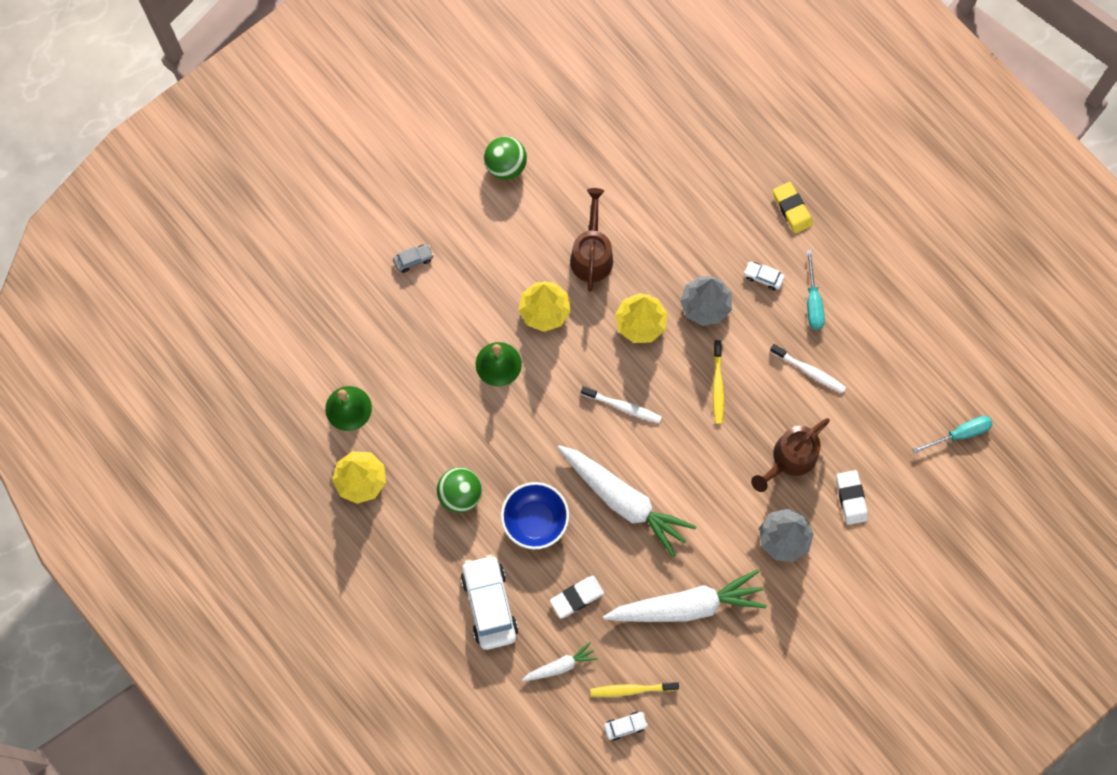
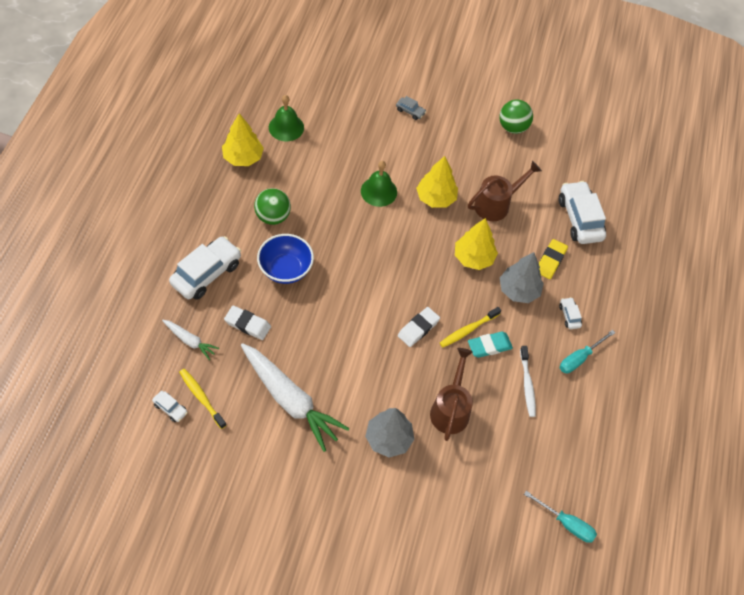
camera: 50 degrees right, 15 degrees down
white carrot [558,445,697,557] -> none
white toothbrush [581,386,662,423] -> none
brown watering can [751,418,830,492] -> brown watering can turned 90 degrees clockwise [430,348,473,441]
yellow eraser [773,182,813,234] -> yellow eraser moved to [539,239,568,279]
white eraser [836,470,868,525] -> white eraser moved to [398,307,440,347]
none -> turquoise eraser [468,332,513,358]
none -> white car [559,181,606,244]

